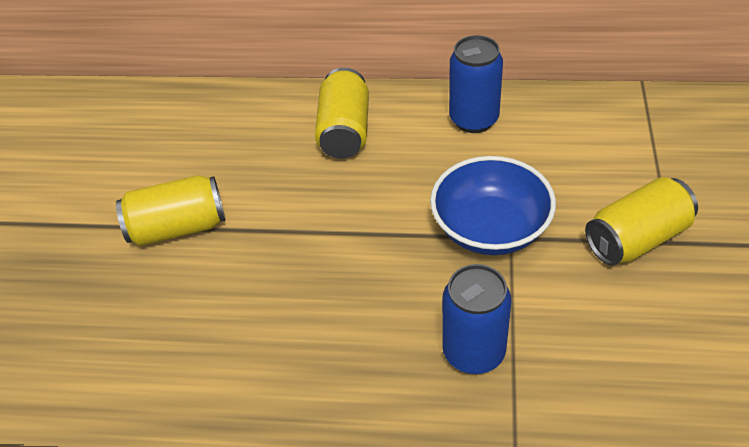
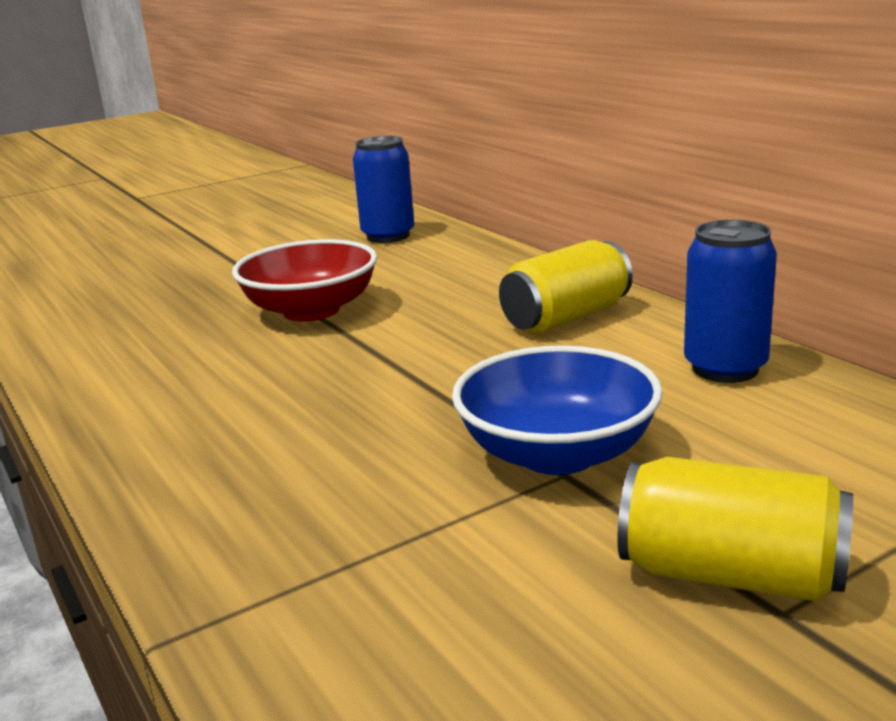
camera: 50 degrees right, 25 degrees down
yellow can [116,175,225,246] -> red bowl [232,239,377,322]
blue can [442,264,512,374] -> blue can moved to [353,136,414,243]

